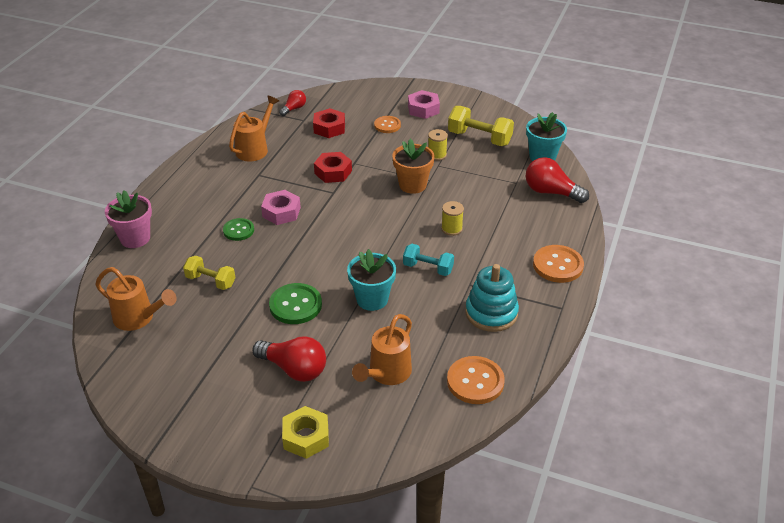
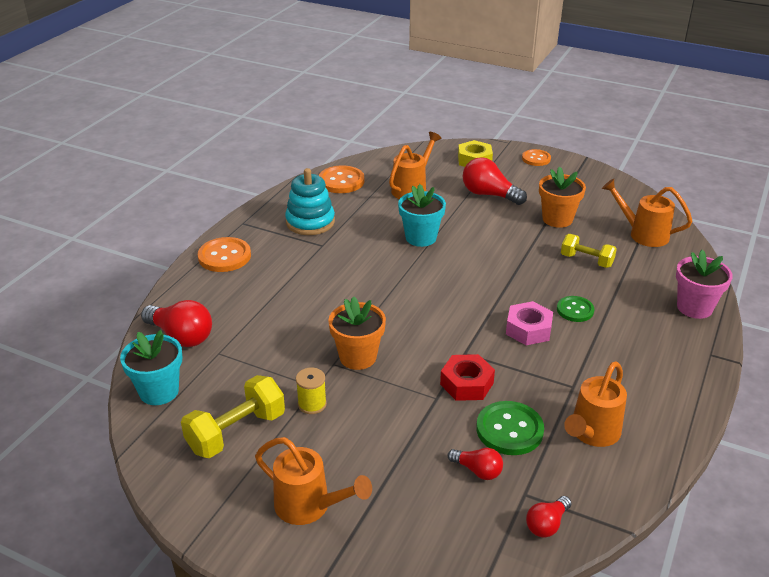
camera: 175 degrees left, 5 degrees down
green button [269,283,322,324] -> green button moved to [476,401,544,455]
red nut [313,108,345,138] -> red light bulb [447,448,503,480]
orange button [374,116,401,133] -> orange button moved to [522,149,551,166]
turquoise dumbbell [403,244,454,276] -> none
pink nut [408,90,440,119] -> orange watering can [255,437,372,525]
yellow spool [441,201,464,236] -> none
yellow dumbbell [448,106,514,146] -> yellow dumbbell turned 75 degrees counterclockwise [181,375,285,458]
none -> orange flower pot [539,167,586,228]

